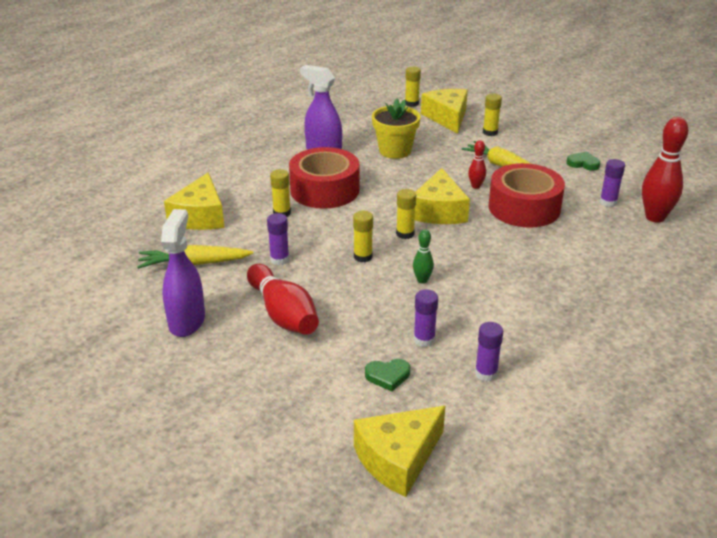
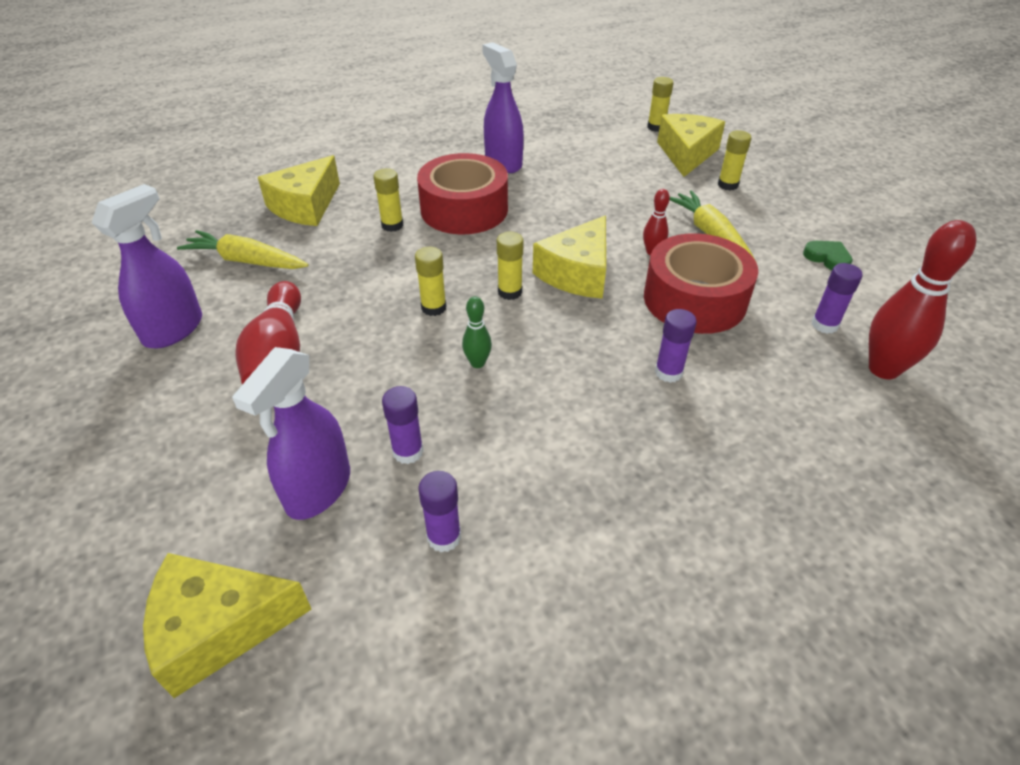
camera: 25 degrees right, 10 degrees up
purple glue stick [267,213,289,265] -> purple glue stick moved to [655,309,697,383]
green heart [365,359,410,392] -> purple spray bottle [232,347,350,520]
yellow flower pot [372,99,421,159] -> none

